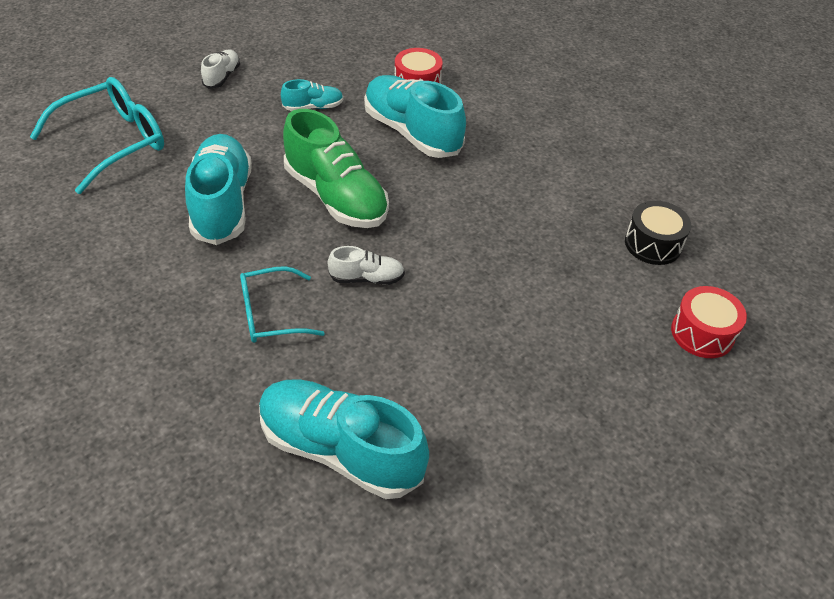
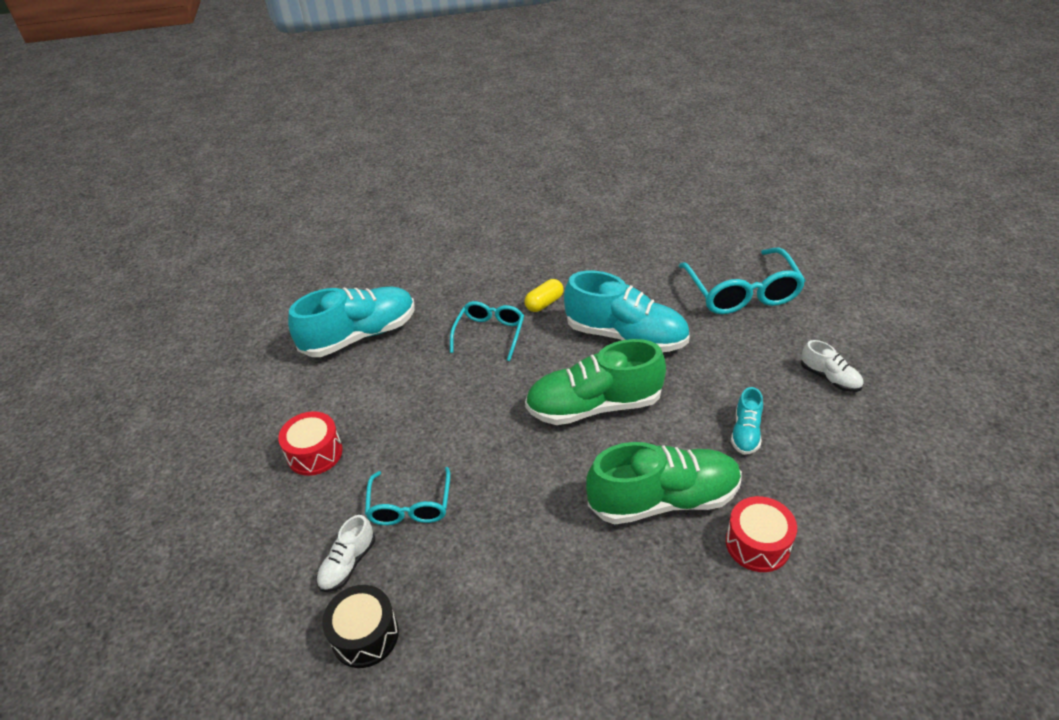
camera: 125 degrees right, 5 degrees down
white shoe [328,246,405,285] -> white shoe moved to [316,515,375,592]
turquoise shoe [364,75,466,158] -> green shoe [586,442,742,524]
red drum [671,286,747,358] -> red drum moved to [278,411,343,476]
none -> turquoise glasses [365,467,450,525]
none -> yellow capsule [524,279,564,312]

